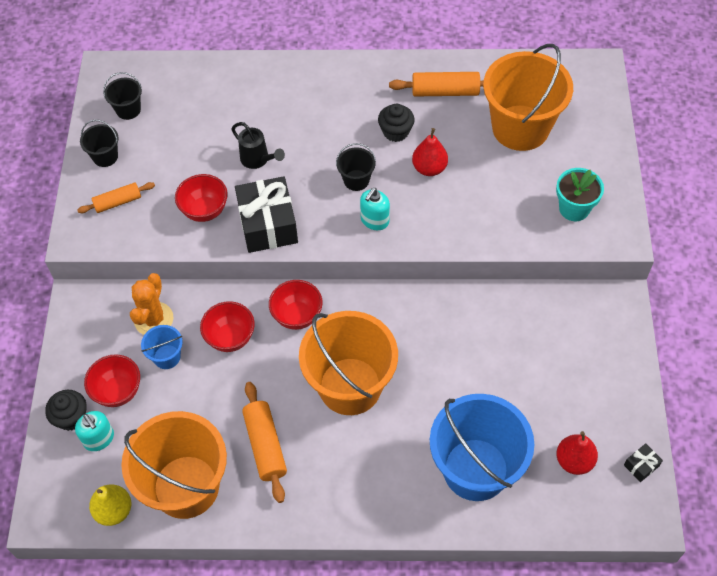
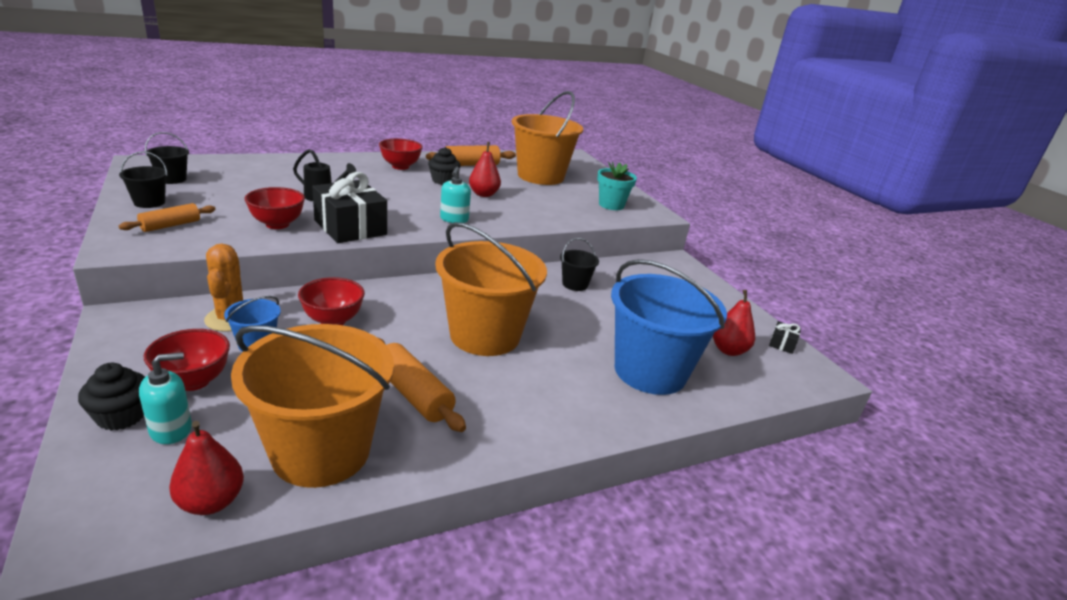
camera: 30 degrees left, 30 degrees down
turquoise soap dispenser [75,411,114,451] -> turquoise soap dispenser turned 60 degrees counterclockwise [139,352,192,444]
yellow pear [89,484,131,526] -> red pear [169,421,244,515]
red bowl [269,280,323,330] -> red bowl moved to [379,139,423,170]
black bucket [336,143,376,191] -> black bucket moved to [560,238,599,291]

